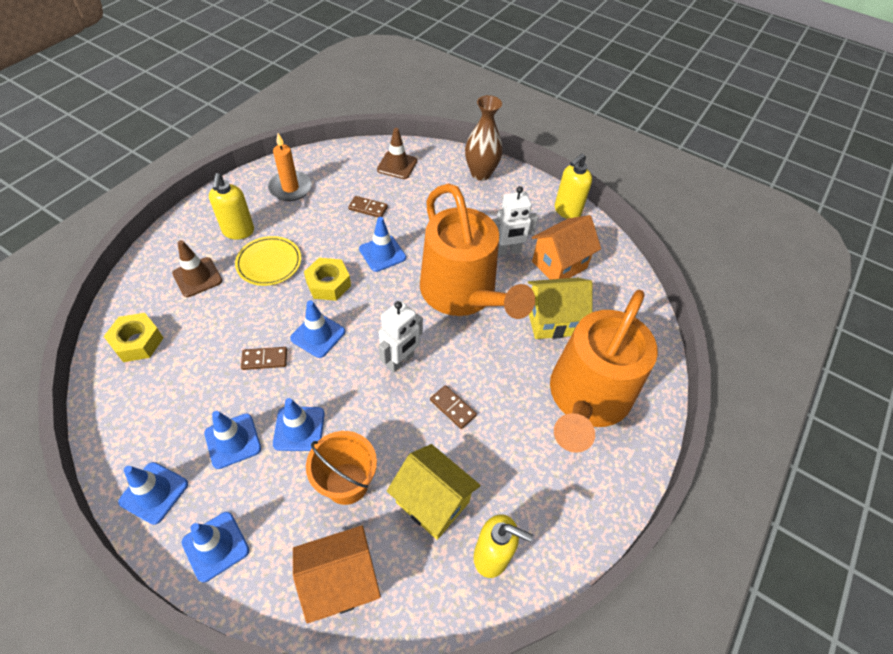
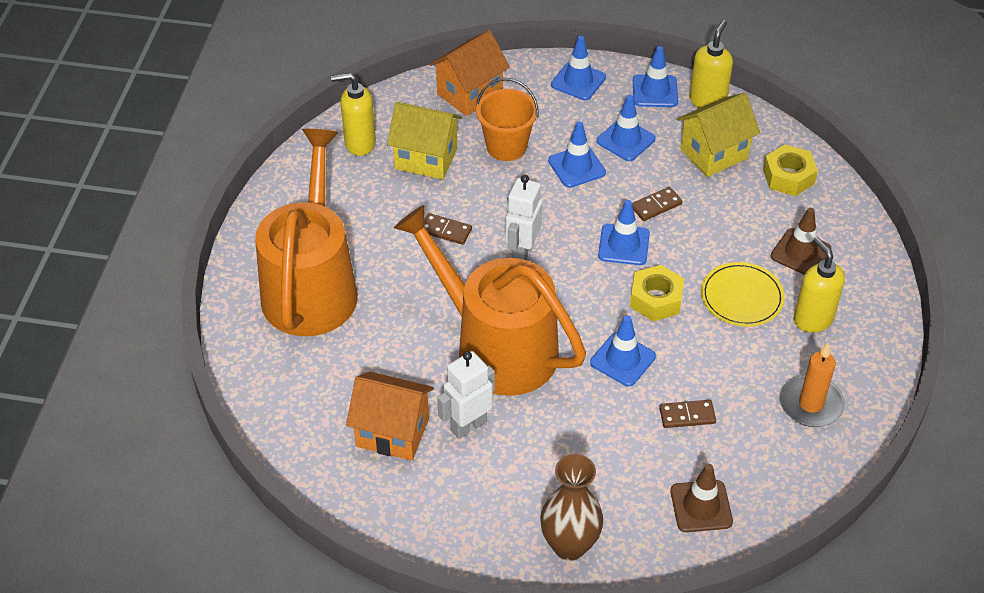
camera: 160 degrees right, 5 degrees down
yellow house [528,278,593,339] -> yellow house moved to [677,93,760,177]
orange house [532,215,601,280] -> orange house turned 75 degrees clockwise [346,372,434,461]
yellow soap dispenser [555,154,592,219] -> yellow soap dispenser moved to [689,20,733,108]

